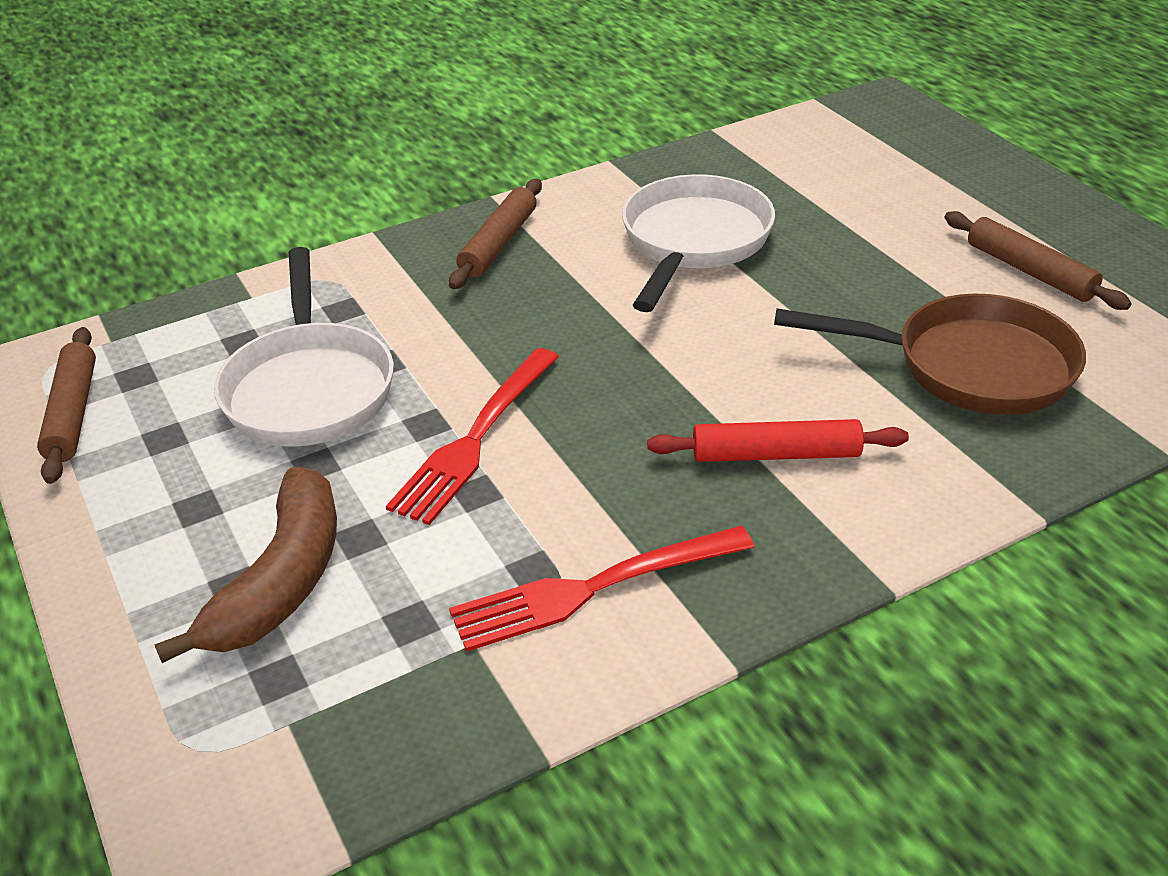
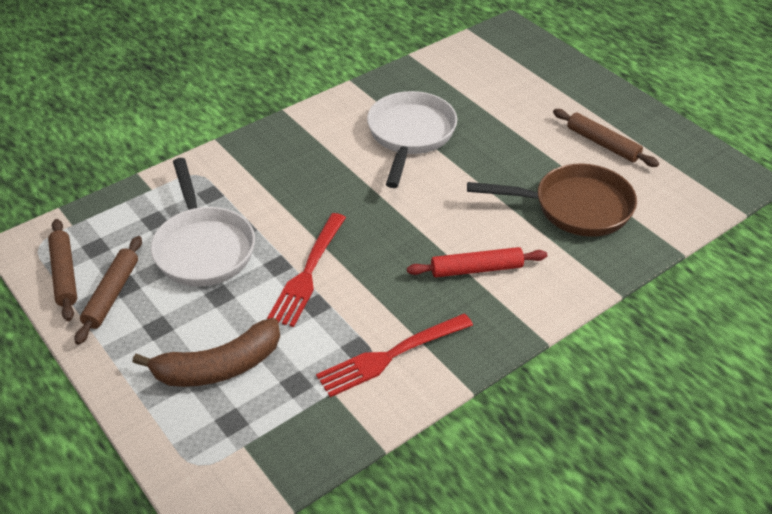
camera: 10 degrees left, 5 degrees up
brown banana [154,467,337,663] -> brown banana turned 60 degrees clockwise [132,318,280,387]
brown rolling pin [449,179,542,289] -> brown rolling pin moved to [75,236,142,345]

